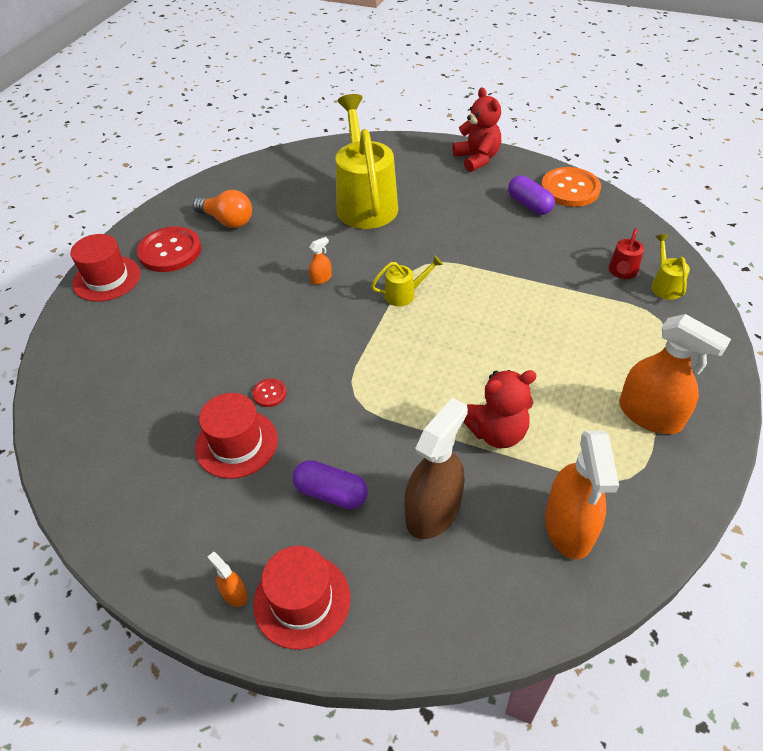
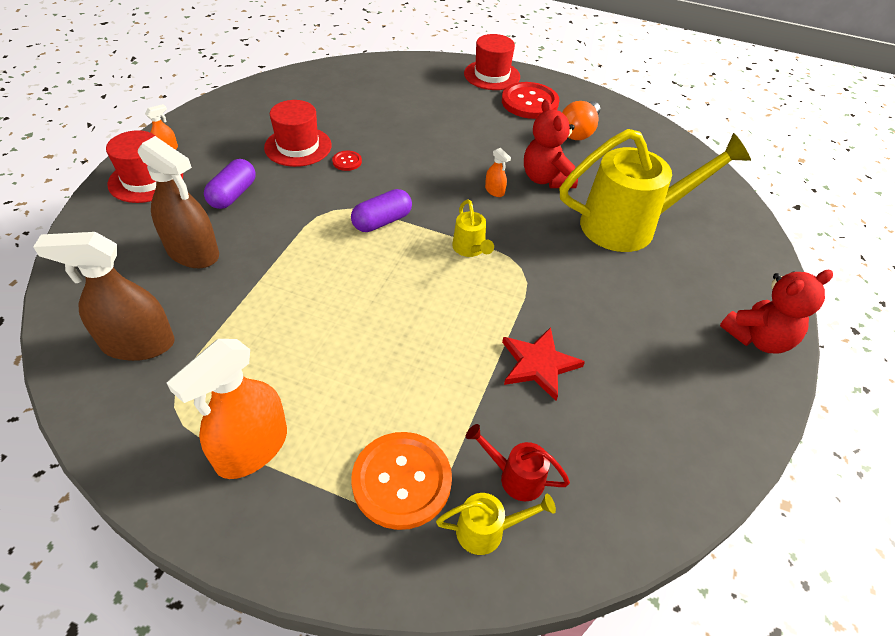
camera: 85 degrees right, 0 degrees up
red teddy bear [463,370,537,448] -> red teddy bear moved to [524,99,578,188]
purple capsule [508,175,555,215] -> purple capsule moved to [351,189,412,232]
orange button [541,167,601,207] -> orange button moved to [351,432,452,530]
orange spray bottle [545,431,619,560] -> brown spray bottle [34,232,175,361]
none -> red star [502,327,585,401]

